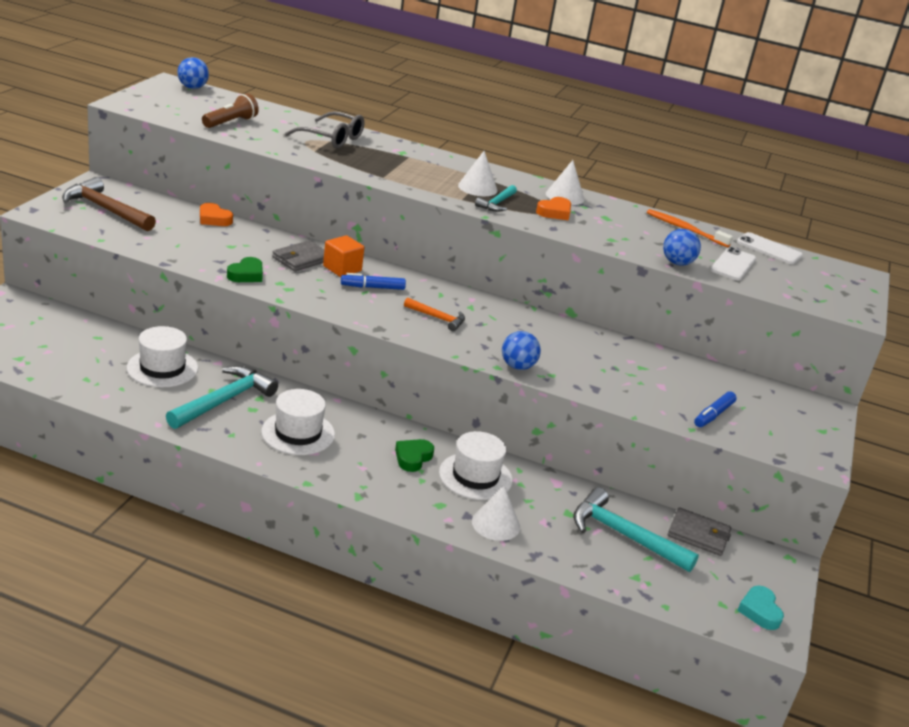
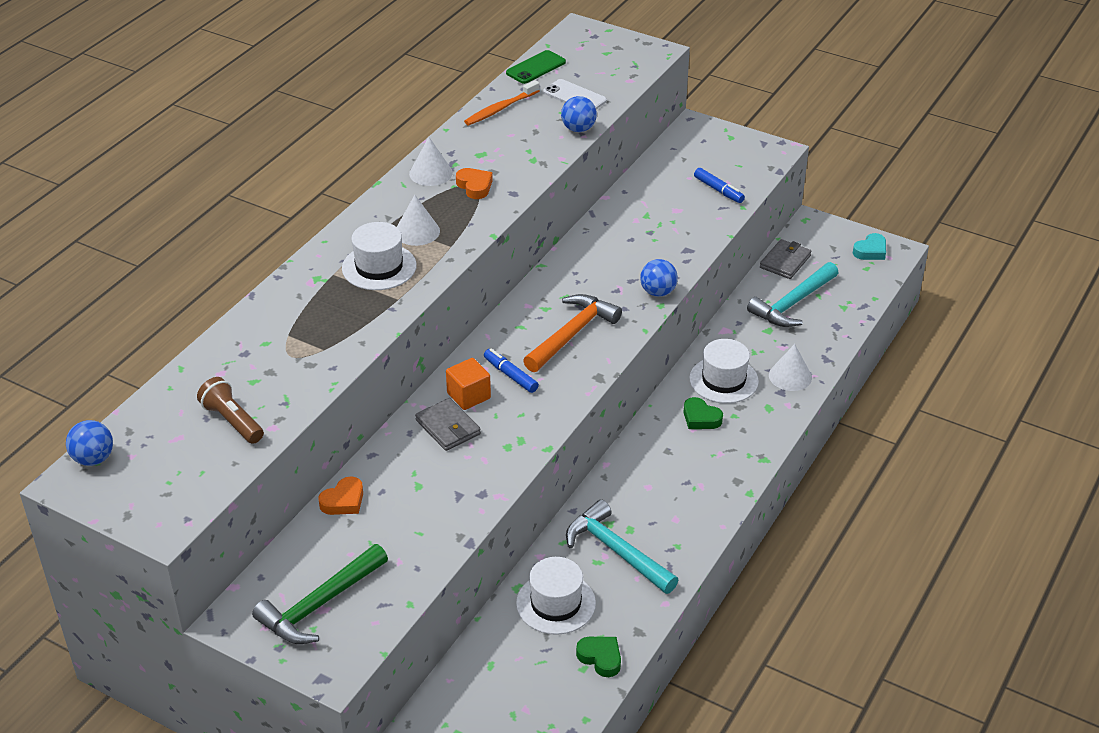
camera: 75 degrees left, 10 degrees up
brown hammer [62,177,156,231] -> green hammer [252,544,388,644]
green heart [227,257,263,282] -> green heart moved to [576,637,621,677]
white hat [261,389,335,455] -> white hat moved to [342,222,417,290]
grey glasses [285,111,365,149] -> none
blue marker [341,273,406,290] -> blue marker turned 135 degrees clockwise [484,349,539,393]
orange hammer [404,297,465,331] -> orange hammer [523,294,622,372], size x1.79
turquoise hammer [475,185,517,212] -> none
white phone [737,232,803,264] -> green phone [506,50,566,84]
turquoise heart [737,586,784,630] -> turquoise heart turned 45 degrees counterclockwise [853,233,886,260]

